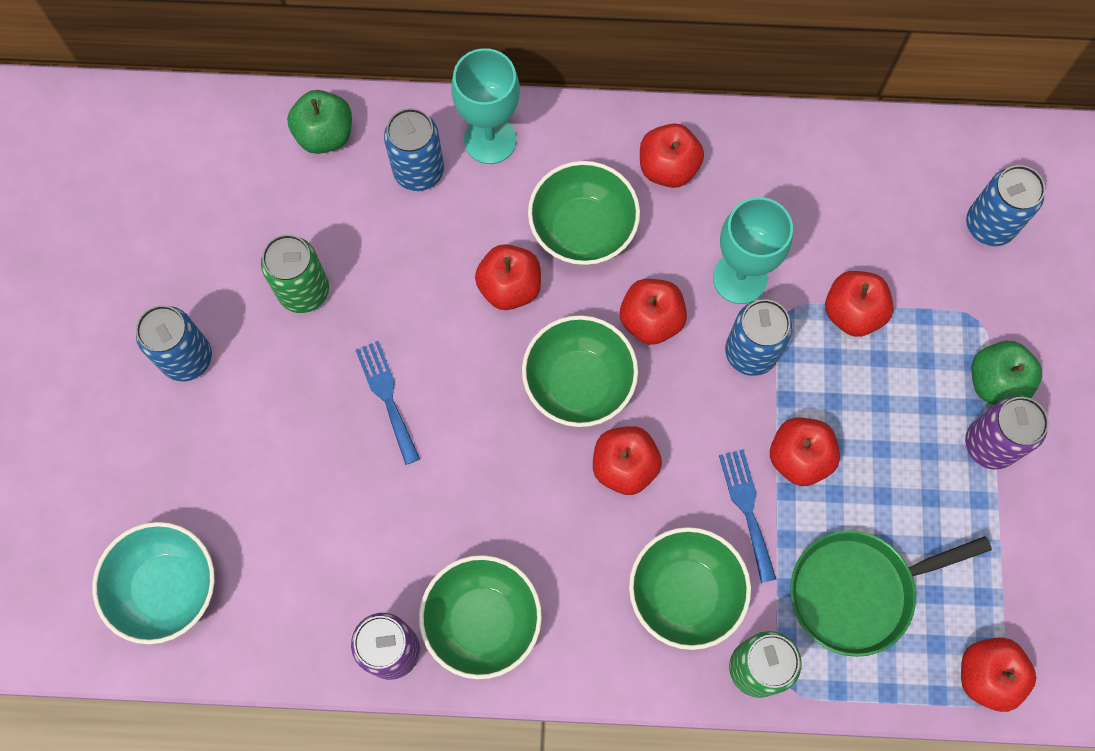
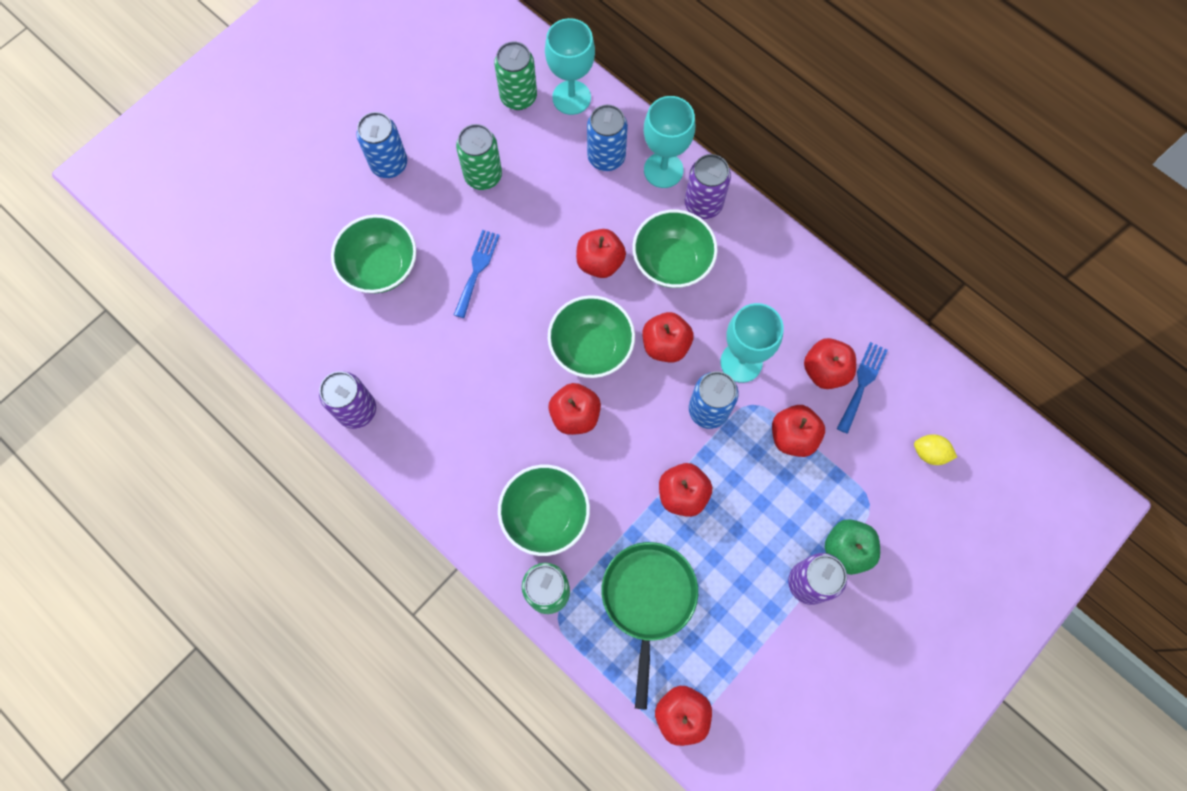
camera: 40 degrees right, 0 degrees up
turquoise bowl [92,522,215,644] -> none
green apple [287,90,352,154] -> turquoise goblet [545,18,595,115]
green bowl [419,555,542,679] -> green bowl moved to [331,215,416,293]
red apple [640,123,704,188] -> red apple moved to [804,338,856,389]
blue fork [719,449,776,583] -> blue fork moved to [837,342,888,434]
green pan [790,530,992,657] -> green pan turned 75 degrees clockwise [602,542,698,710]
blue can [966,165,1045,246] -> yellow lemon [914,434,957,465]
none -> green can [494,41,537,110]
none -> purple can [685,154,731,219]

